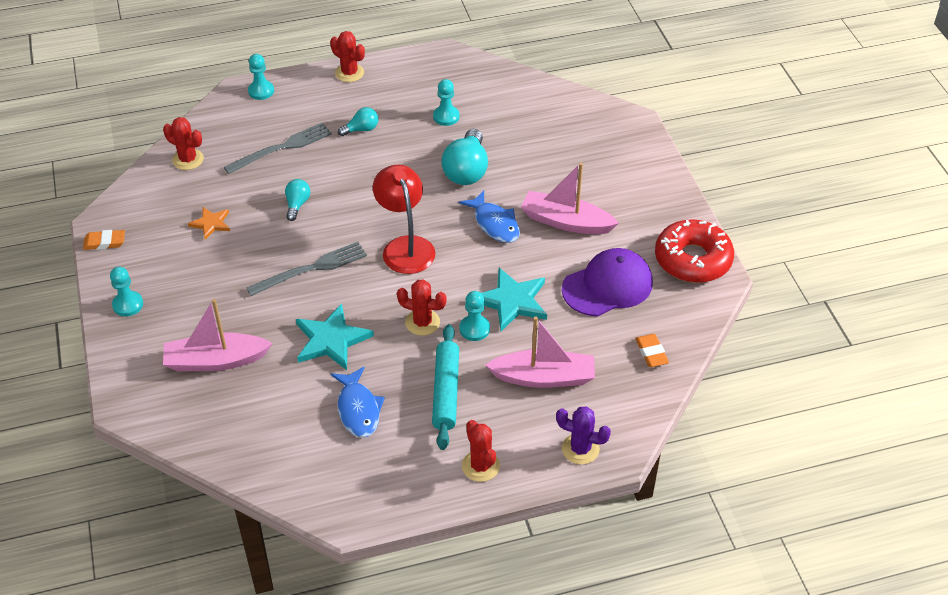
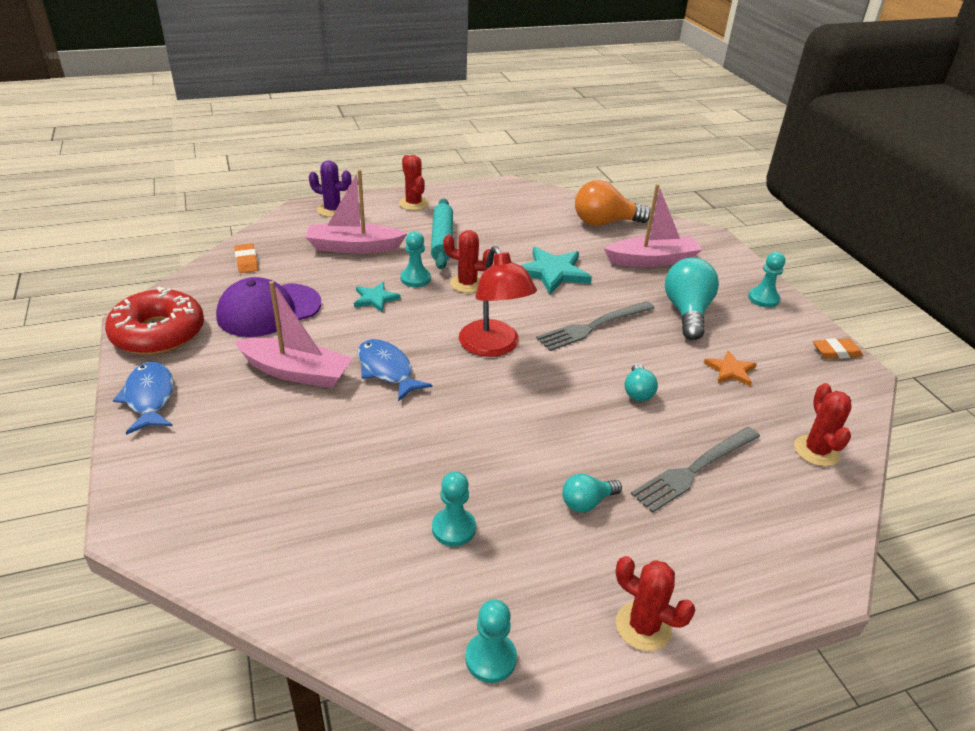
camera: 175 degrees right, 10 degrees down
red cactus [163,117,204,170] -> red cactus turned 60 degrees clockwise [794,383,852,467]
turquoise pawn [248,54,274,100] -> turquoise pawn moved to [465,599,517,683]
blue fish [331,367,385,437] -> blue fish moved to [113,362,174,435]
turquoise light bulb [441,129,488,185] -> turquoise light bulb moved to [665,258,719,340]
turquoise star [481,268,547,331] -> turquoise star [354,282,401,312], size x0.58
none -> orange light bulb [575,180,651,226]

